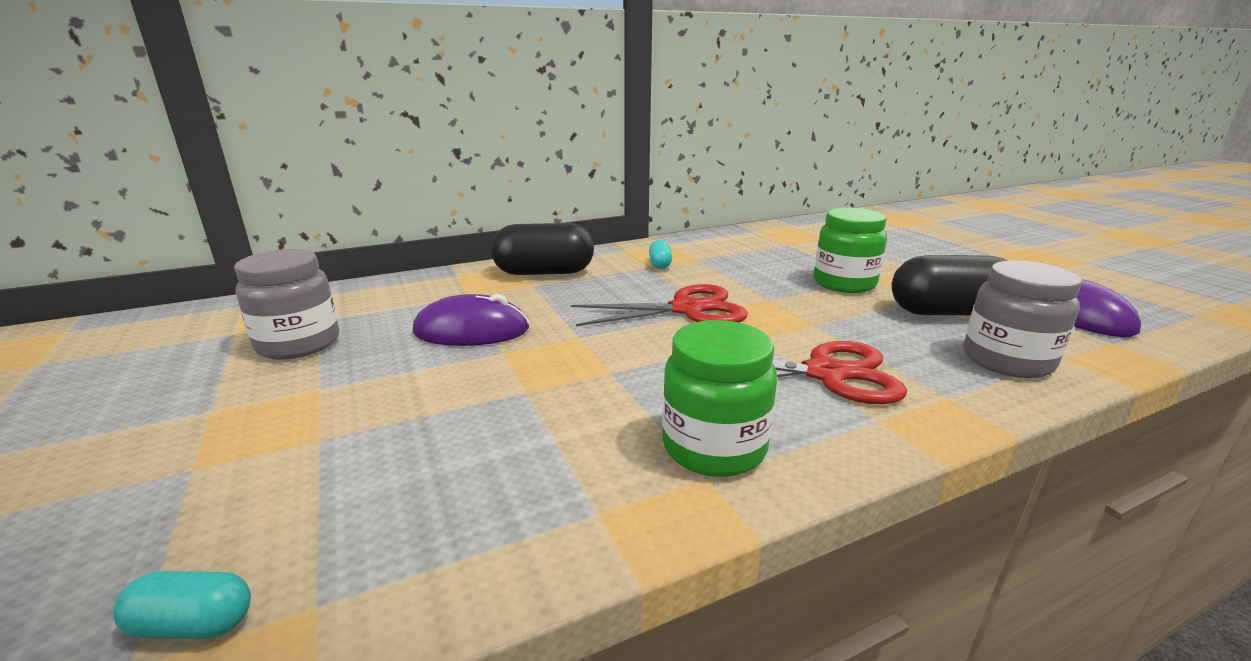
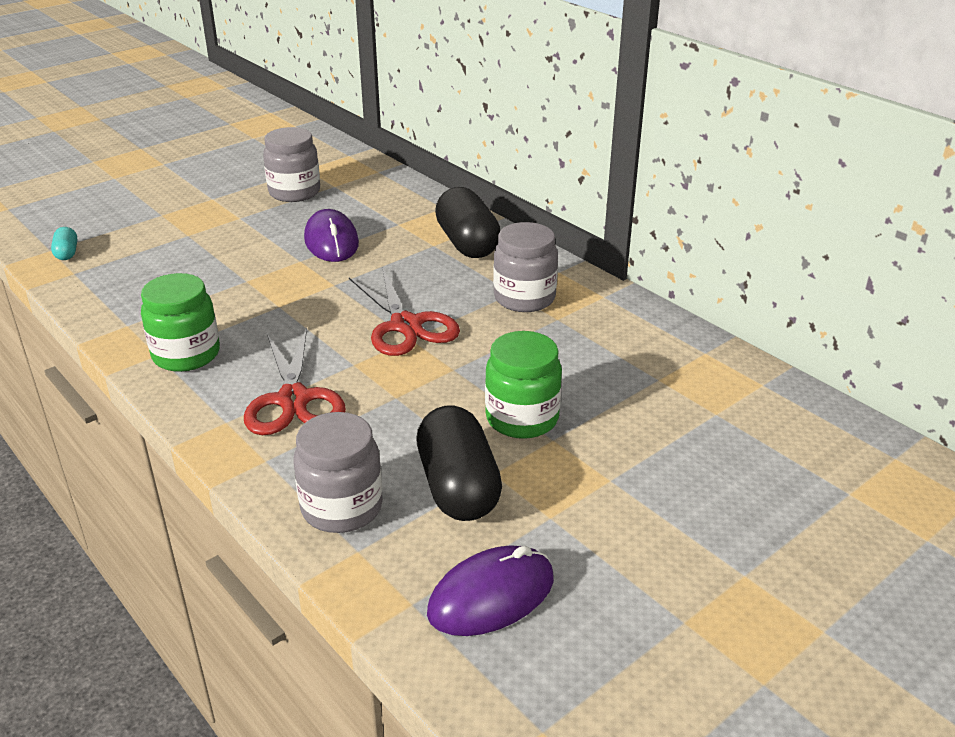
camera: 75 degrees right, 10 degrees up
turquoise capsule [649,240,672,269] -> grey jar [493,222,558,312]

